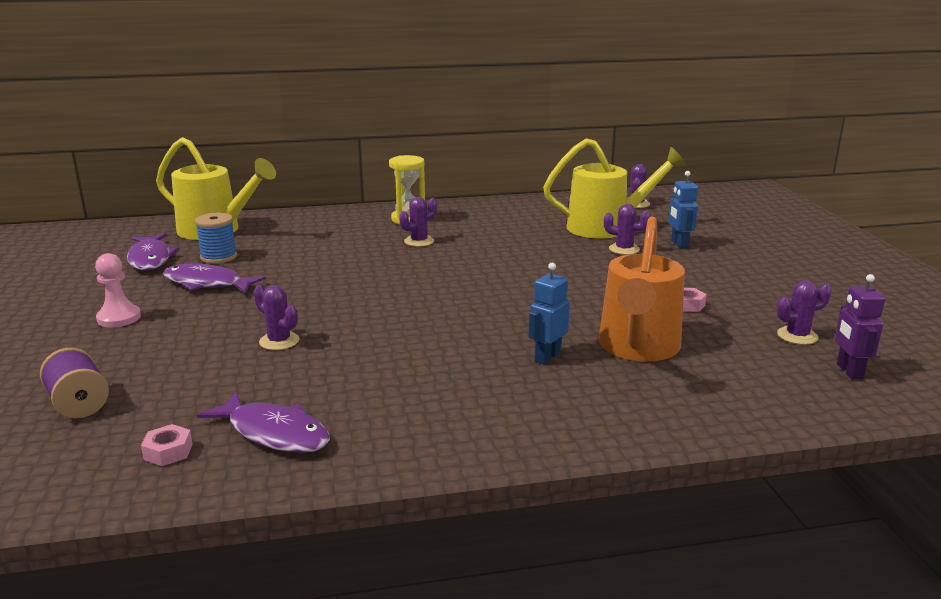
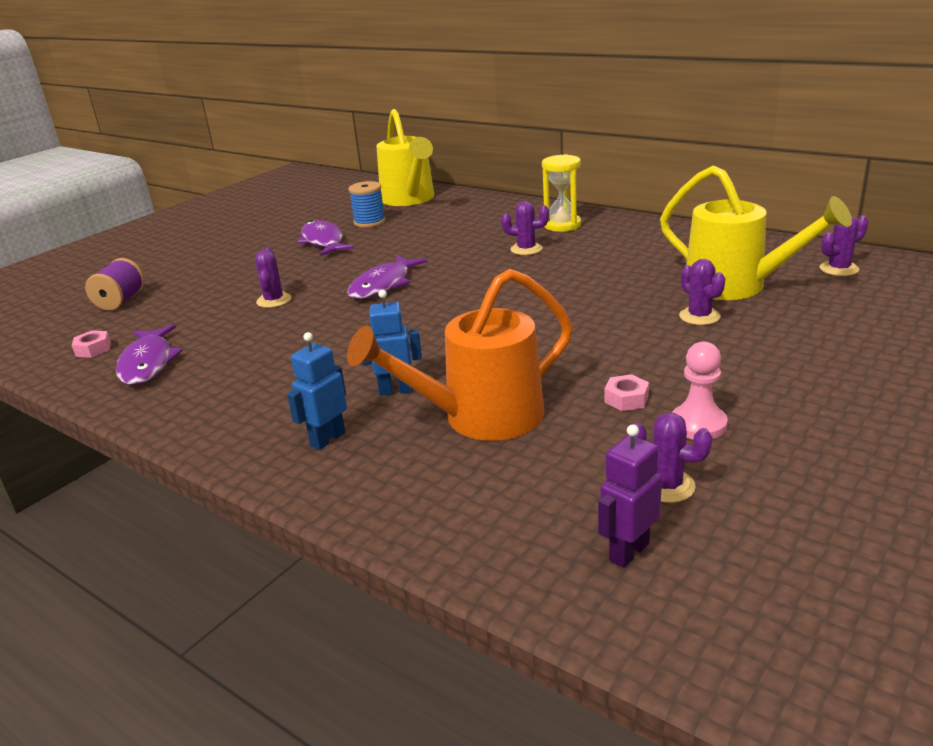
camera: 50 degrees right, 5 degrees up
pink pawn [95,253,141,327] -> pink pawn moved to [672,342,728,440]
purple fish [127,233,179,270] -> purple fish moved to [347,255,427,299]
blue robot [668,171,698,249] -> blue robot moved to [287,332,347,450]

